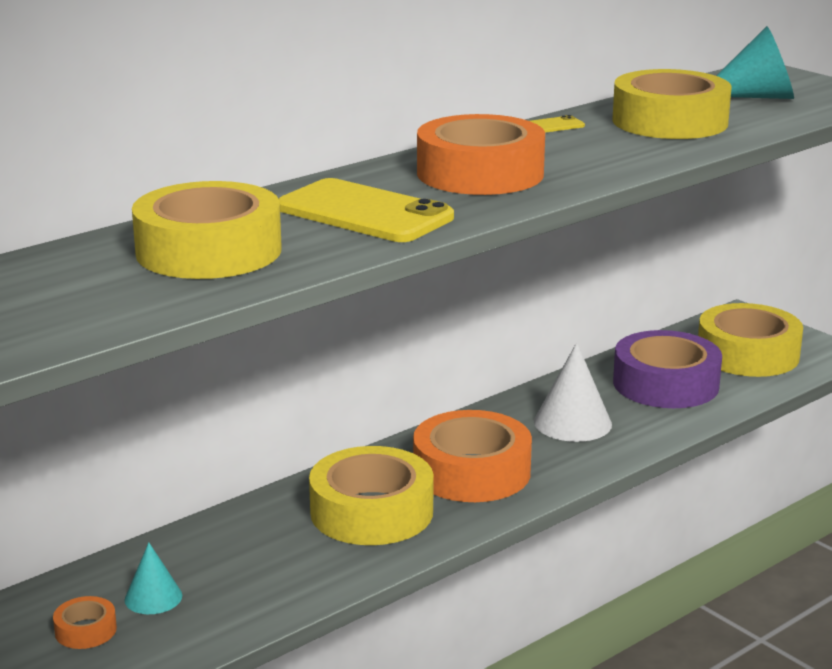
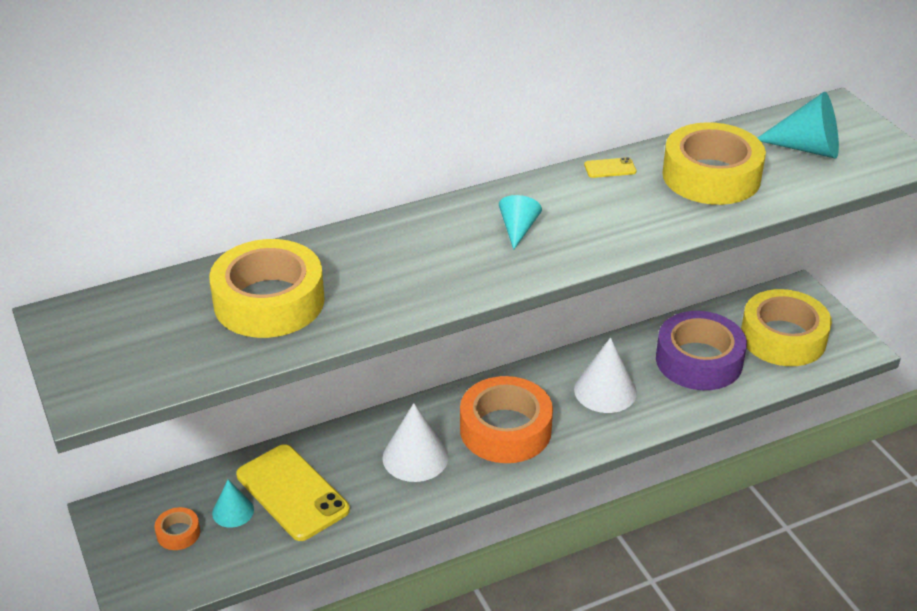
camera: 15 degrees right, 15 degrees up
yellow phone [279,178,454,242] -> yellow phone moved to [236,444,350,541]
yellow tape [309,446,434,545] -> white cone [382,403,449,482]
orange tape [417,114,545,195] -> turquoise cone [499,195,542,250]

